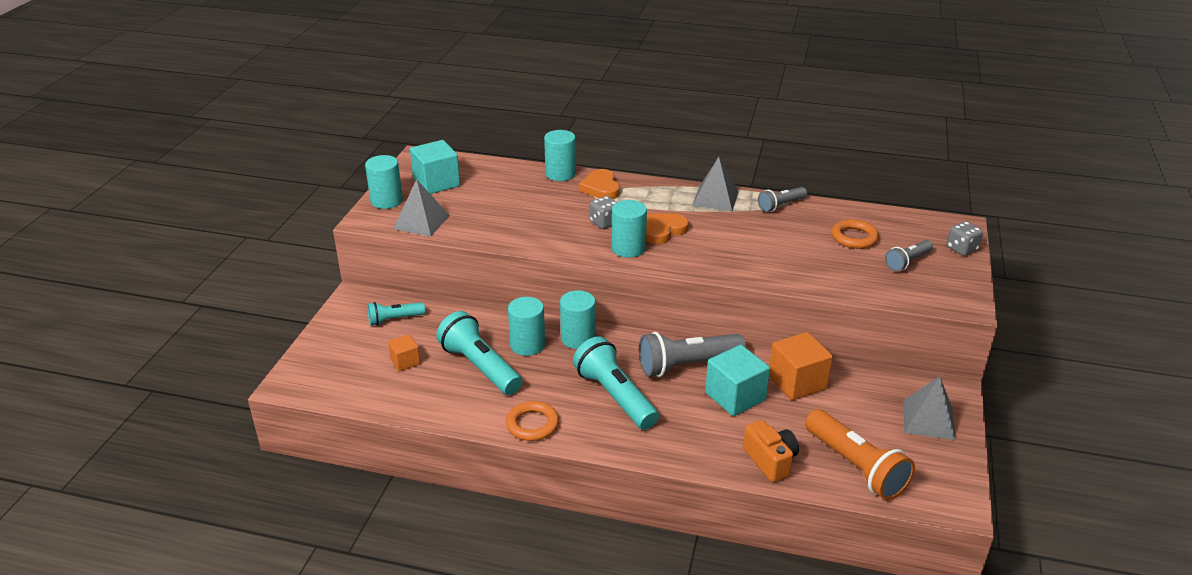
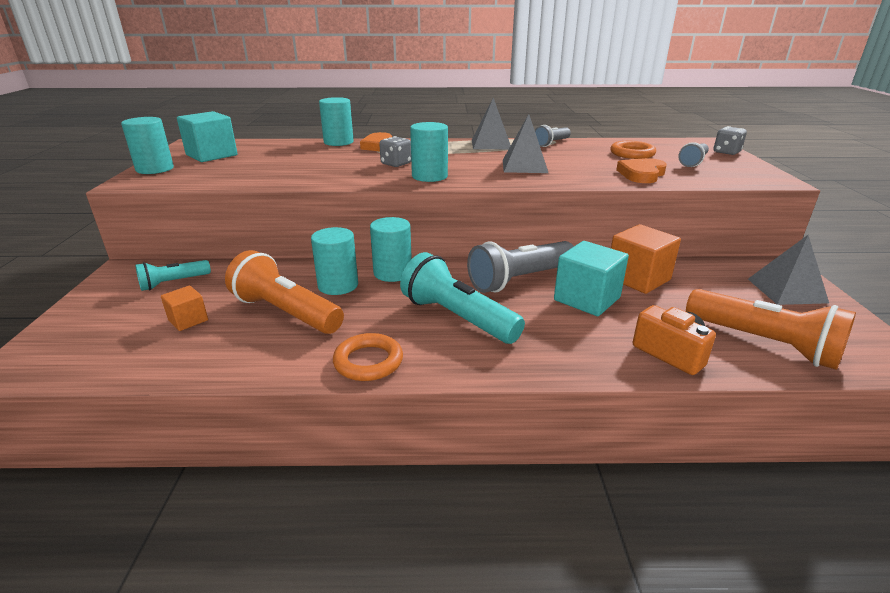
camera: 15 degrees left, 5 degrees down
grey pyramid [393,179,450,237] -> grey pyramid moved to [503,114,548,173]
turquoise flashlight [436,311,522,395] -> orange flashlight [225,250,344,334]
orange heart [646,214,689,244] -> orange heart moved to [616,158,667,183]

